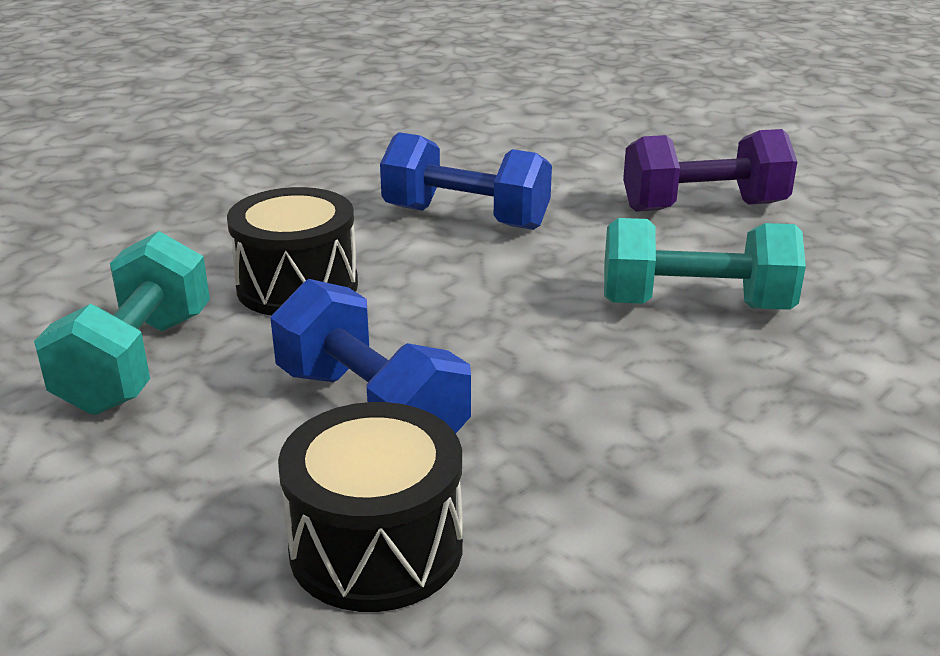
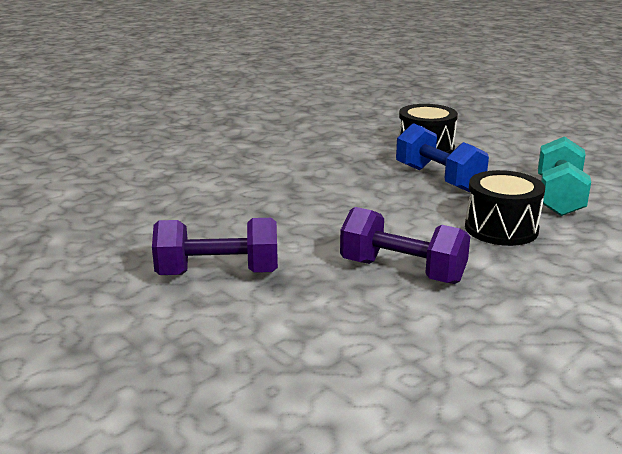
camera: 175 degrees left, 5 degrees down
blue dumbbell [380,132,552,230] -> purple dumbbell [340,207,470,284]
turquoise dumbbell [604,218,806,310] -> none

